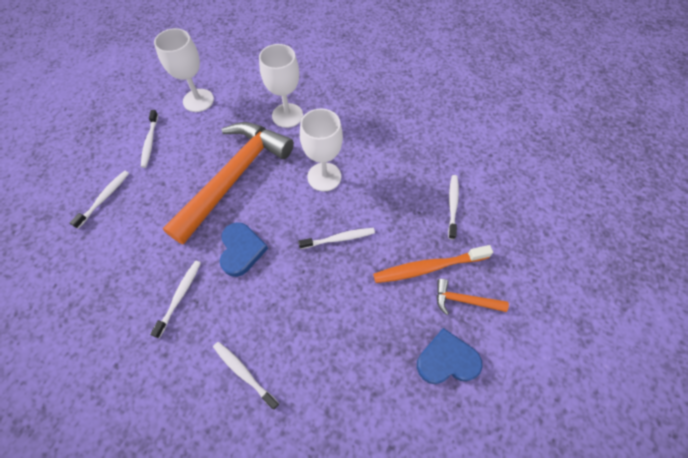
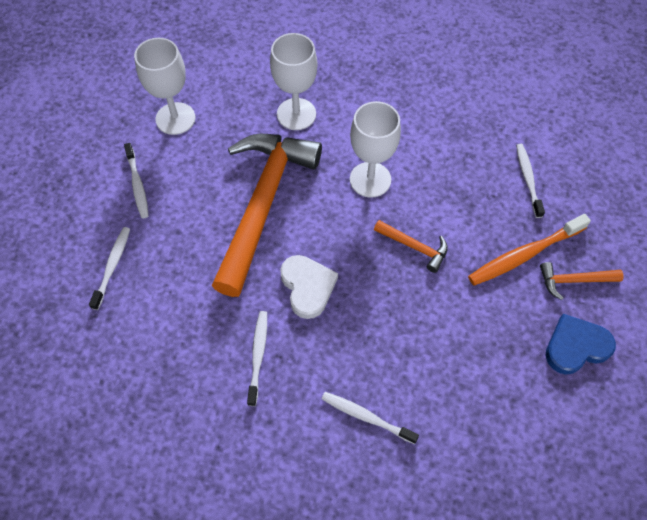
camera: 15 degrees left, 0 degrees up
blue heart [220,222,268,277] -> white heart [280,255,338,319]
white toothbrush [298,228,375,249] -> orange hammer [374,220,448,273]

